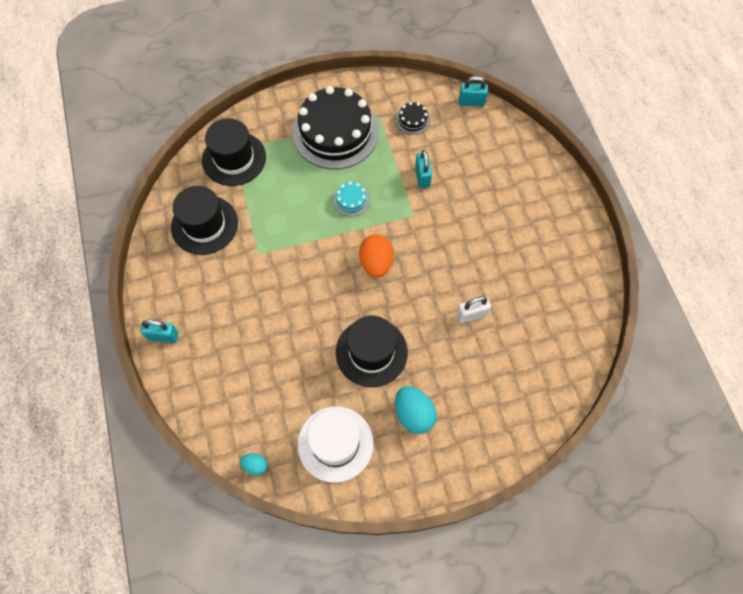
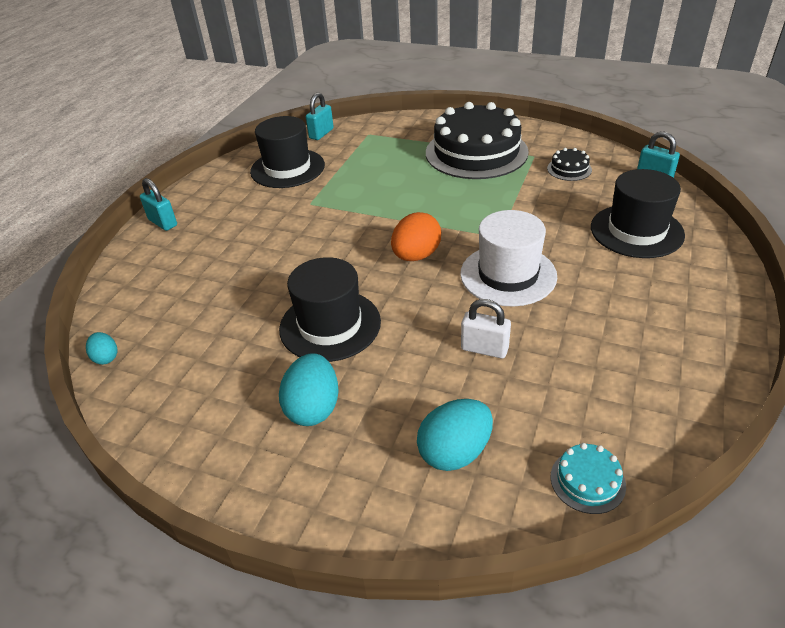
camera: 40 degrees right, 25 degrees down
black hat [202,118,266,186] -> black hat moved to [591,169,685,258]
white hat [297,406,374,483] -> white hat moved to [460,210,557,306]
turquoise cake [333,182,370,217] -> turquoise cake moved to [550,443,626,514]
turquoise padlock [415,150,432,188] -> turquoise padlock moved to [306,92,334,140]
none -> turquoise egg [417,399,493,471]

